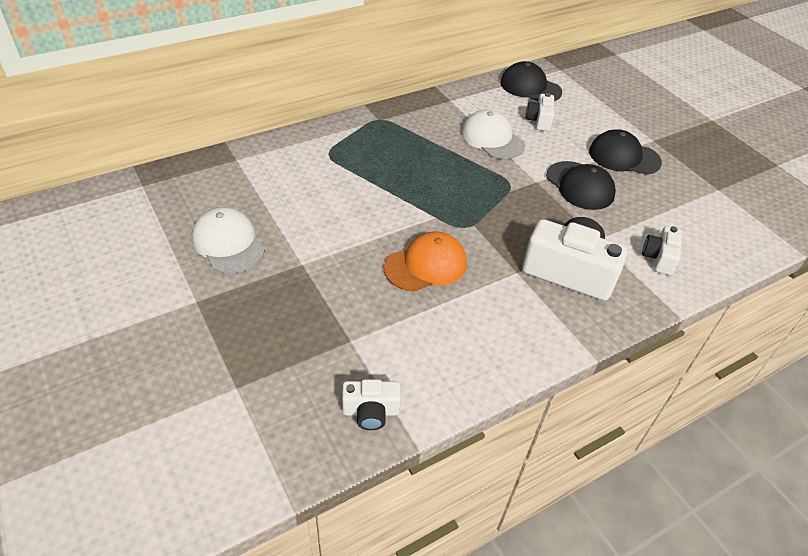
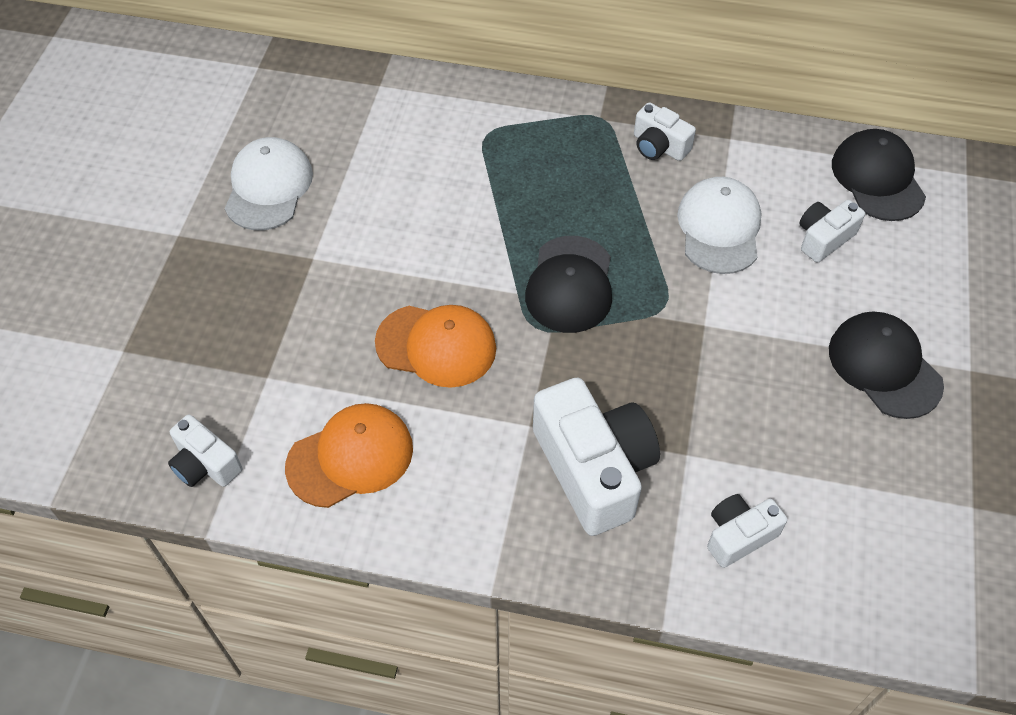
camera: 45 degrees right, 10 degrees up
black cap [546,161,616,210] -> black cap moved to [525,236,612,333]
none -> orange cap [285,403,413,508]
none -> white camera [634,102,696,161]

